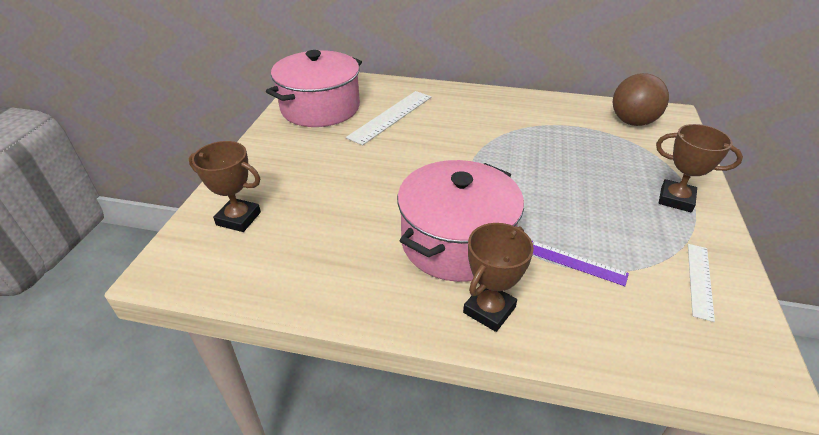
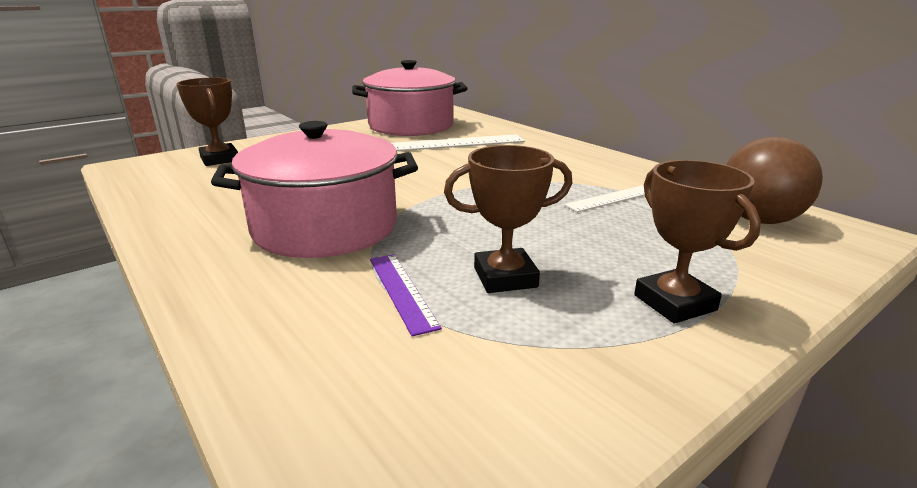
camera: 40 degrees right, 15 degrees down
brown trophy [463,223,534,332] -> brown trophy moved to [444,145,572,293]
white ruler [688,244,715,322] -> white ruler moved to [564,185,645,212]

